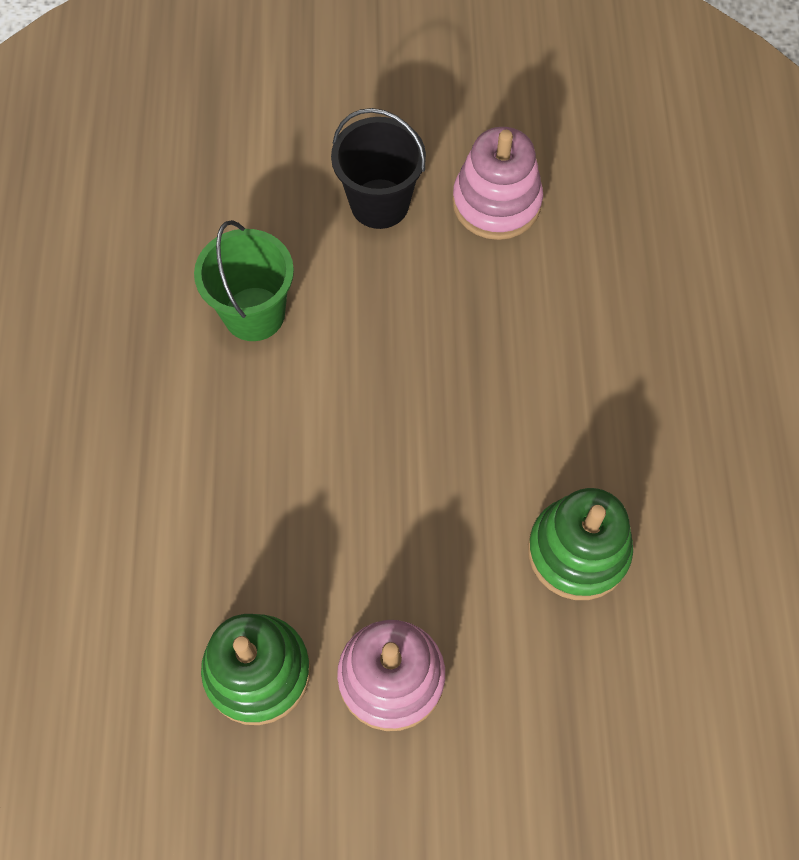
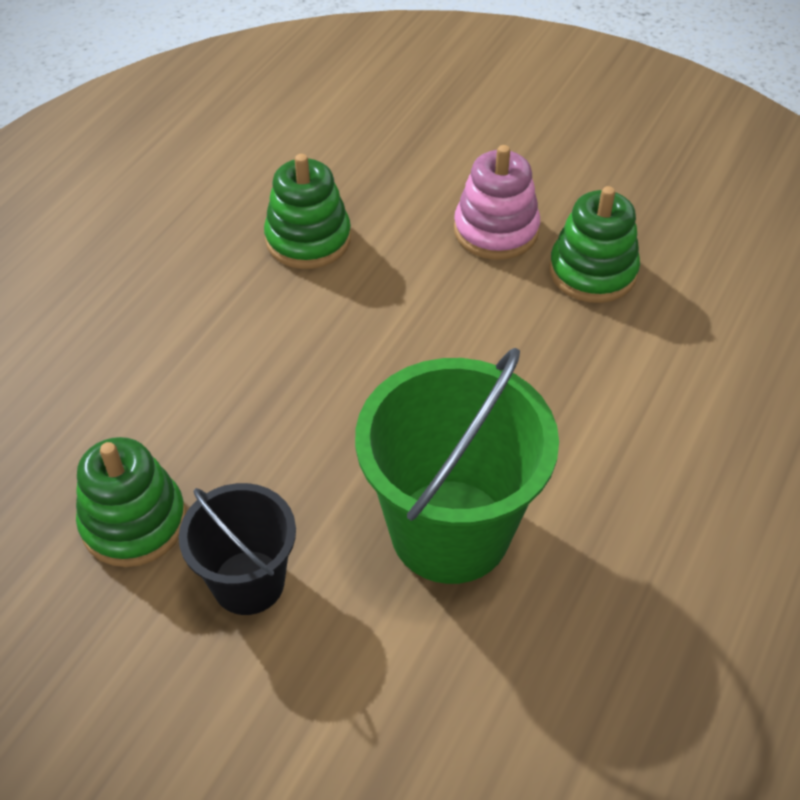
camera: 150 degrees left, 15 degrees down
green bucket [194,220,294,341] -> green bucket [355,348,559,584], size x1.72
pink stacking toy [452,127,543,240] -> green stacking toy [76,437,186,567]

